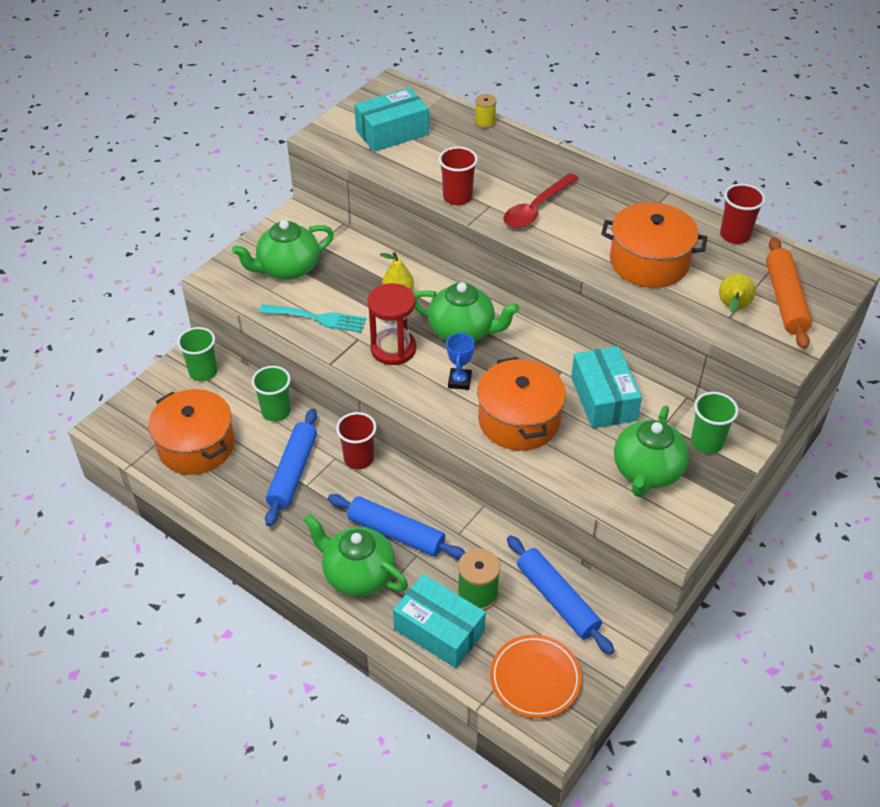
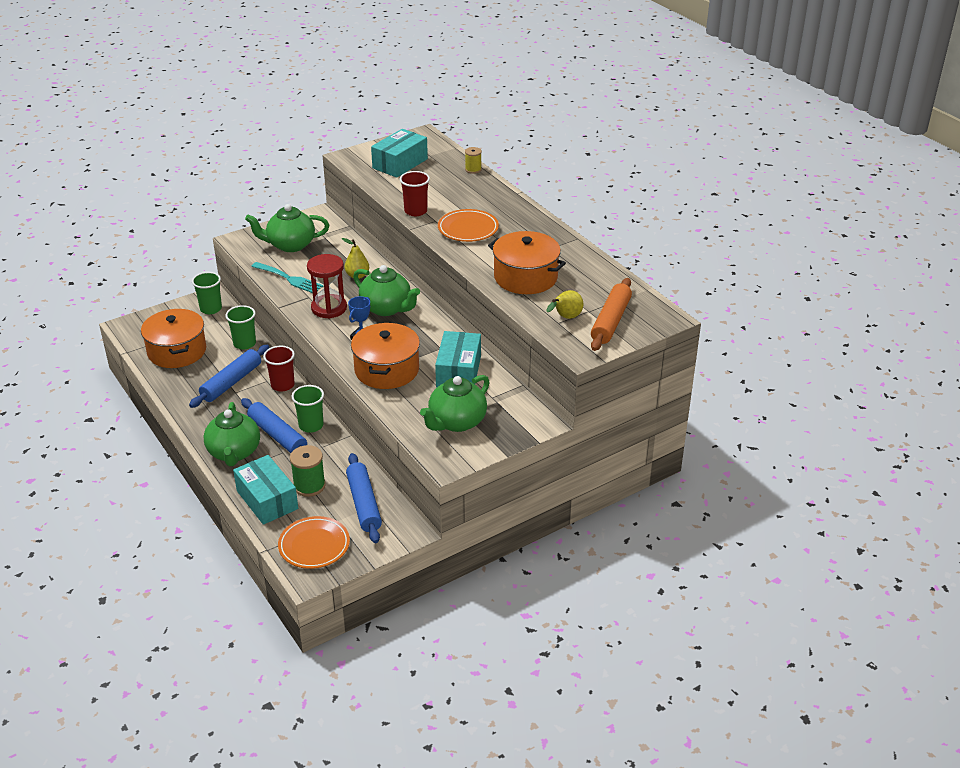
camera: 20 degrees right, 10 degrees down
green teapot [304,514,408,596] -> green teapot turned 150 degrees counterclockwise [203,402,260,466]
turquoise box [354,88,429,152] -> turquoise box turned 45 degrees counterclockwise [371,129,428,178]
red spoon [503,173,579,228] -> orange plate [438,209,499,242]
green cup [691,392,739,454] -> green cup moved to [292,385,324,433]
red cup [720,184,765,244] -> none

